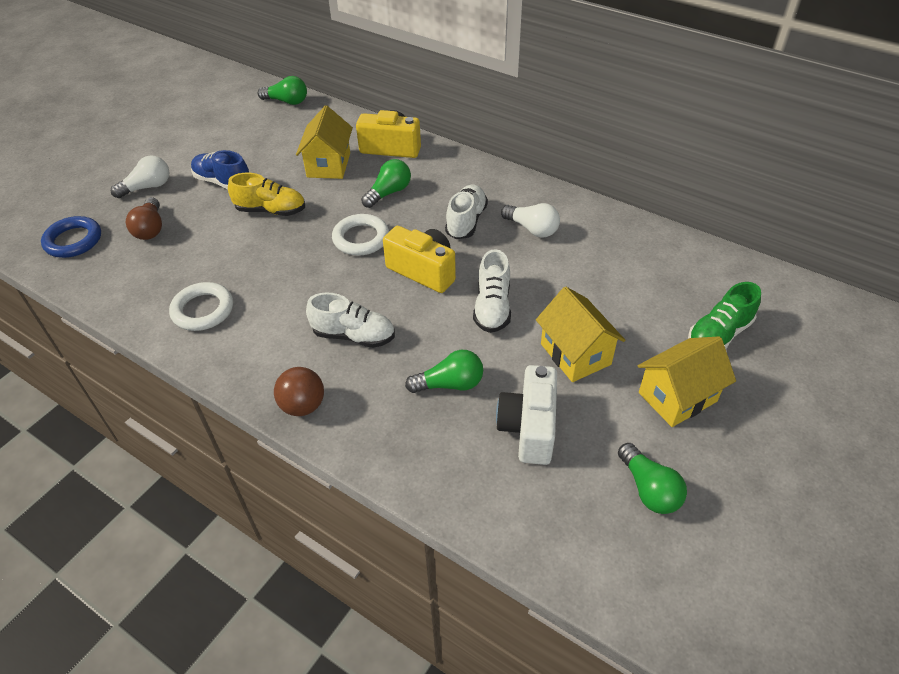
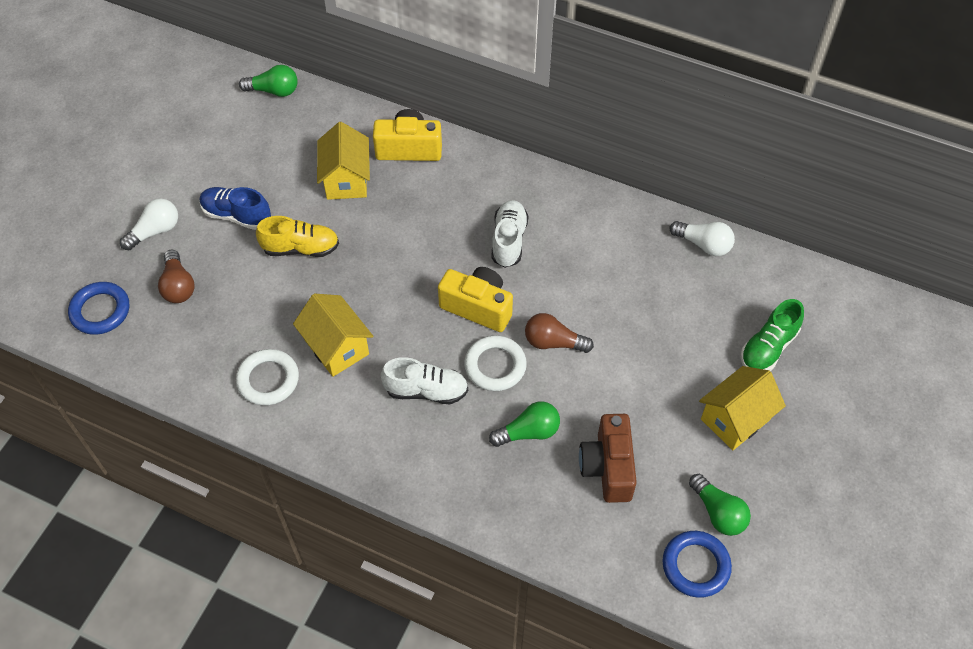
camera: 10 degrees left, 10 degrees up
brown ball [274,367,324,416] -> none
white ring [332,214,389,256] -> white ring moved to [464,335,527,391]
green light bulb [361,159,411,208] -> none
white shoe [473,249,511,333] -> brown light bulb [525,313,594,353]
white camera [496,365,557,465] -> brown camera [579,414,637,503]
white light bulb [501,203,560,238] -> white light bulb moved to [670,221,735,256]
yellow house [536,287,625,382] -> yellow house moved to [293,293,373,377]
none -> blue ring [662,531,732,598]

